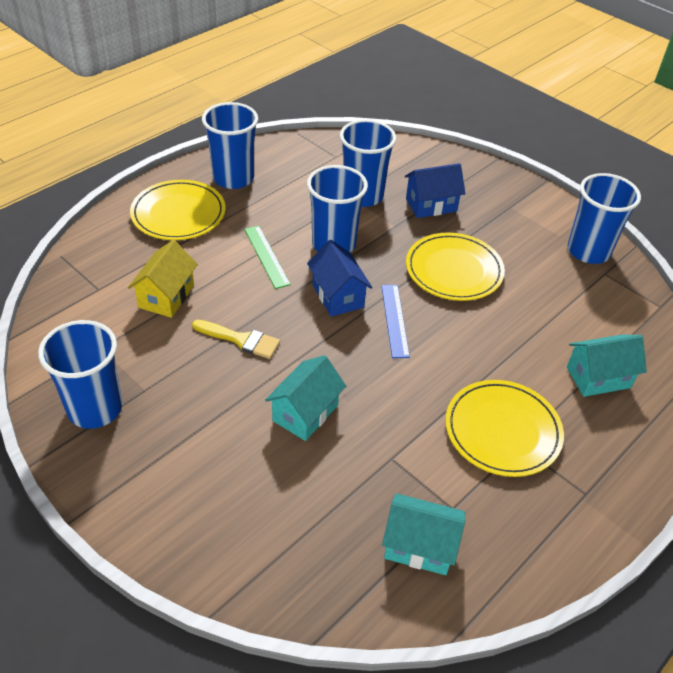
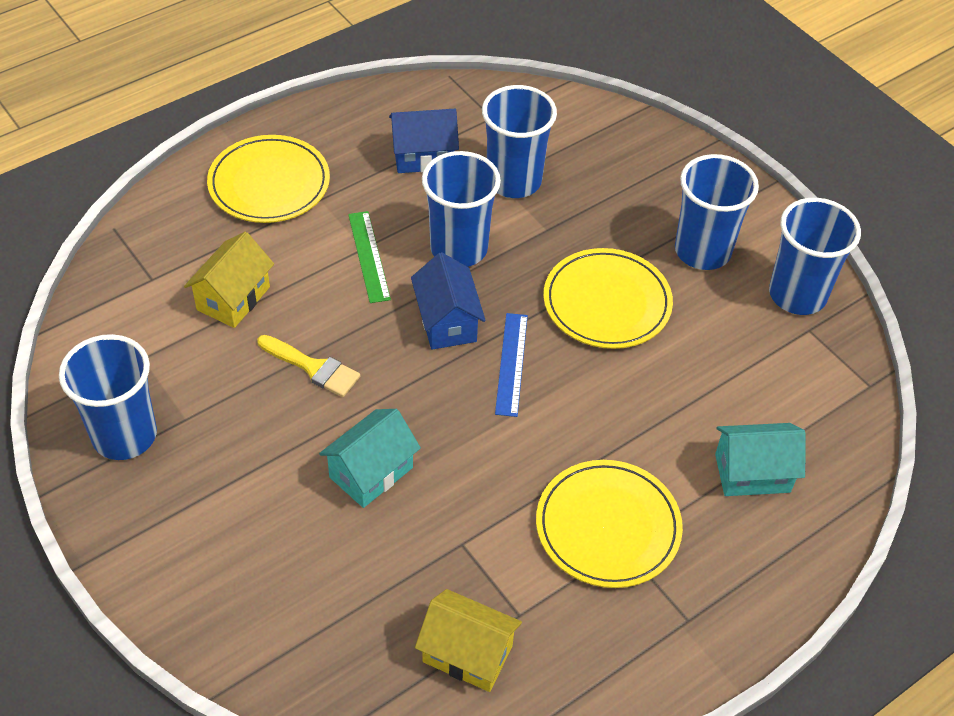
camera: 10 degrees right, 5 degrees up
blue cup [202,102,258,189] -> blue cup moved to [675,154,759,270]
turquoise house [382,493,465,575] -> yellow house [415,589,522,692]
blue house [405,163,466,218] -> blue house moved to [389,109,459,173]

